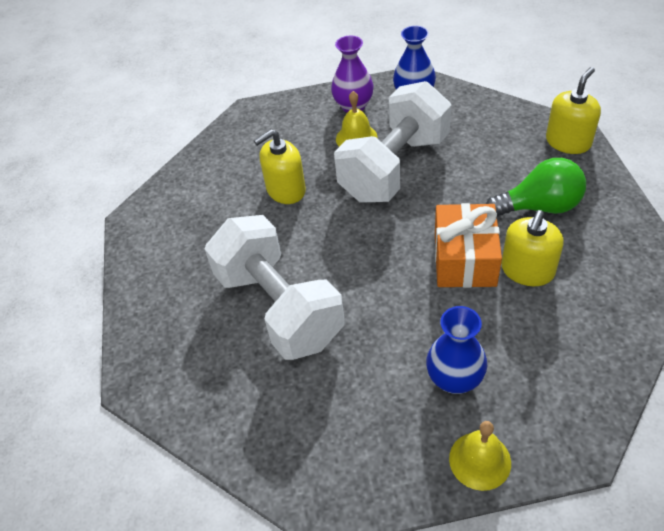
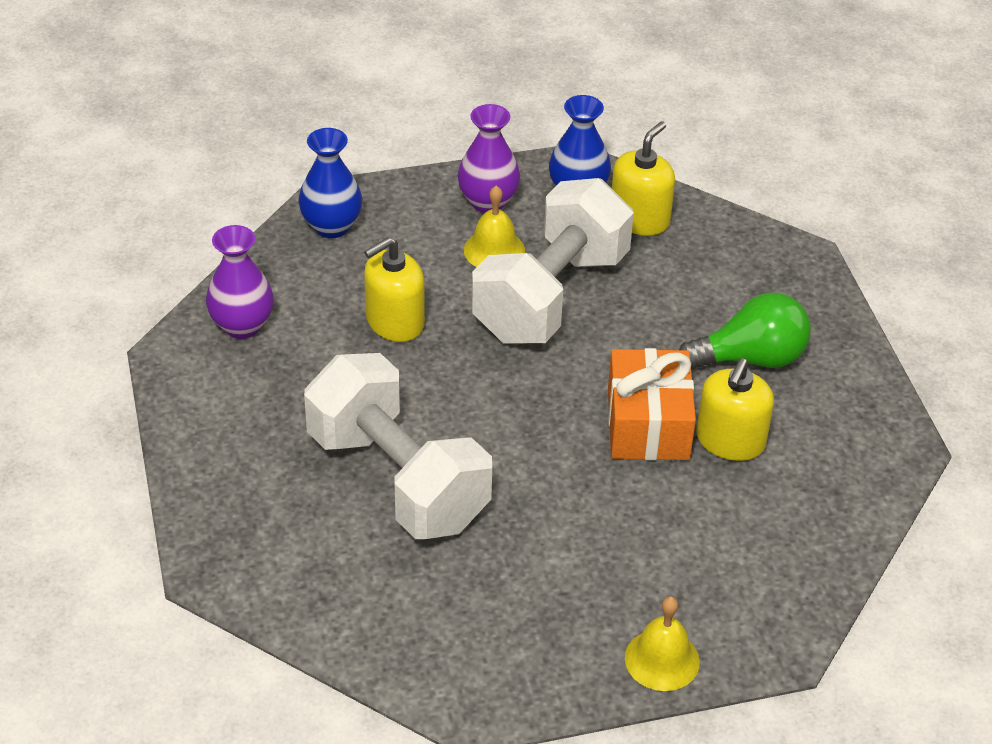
camera: 10 degrees left, 5 degrees down
blue vase [426,306,487,394] -> blue vase moved to [298,128,362,238]
yellow soap dispenser [546,67,601,154] -> yellow soap dispenser moved to [612,121,675,236]
none -> purple vase [206,225,274,339]

